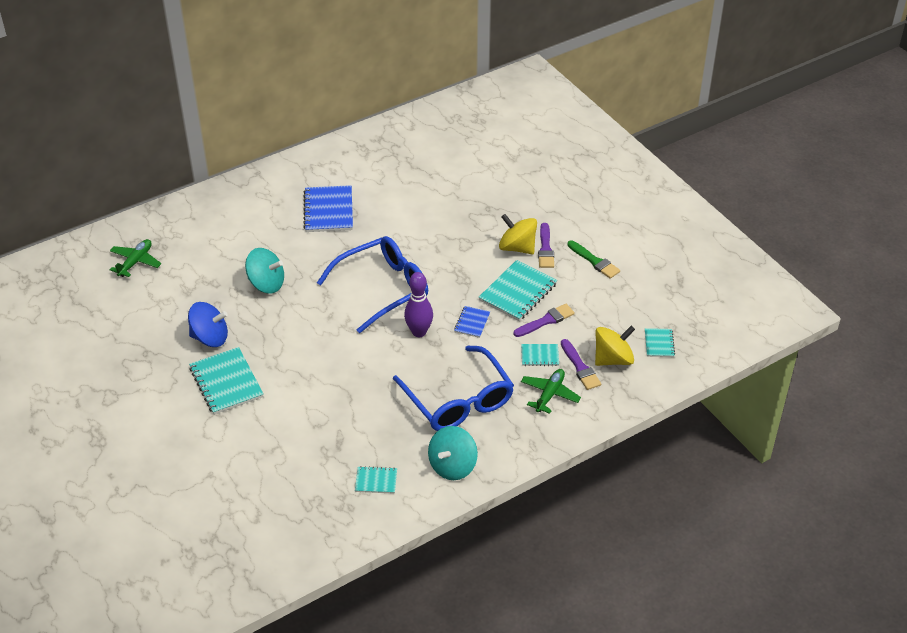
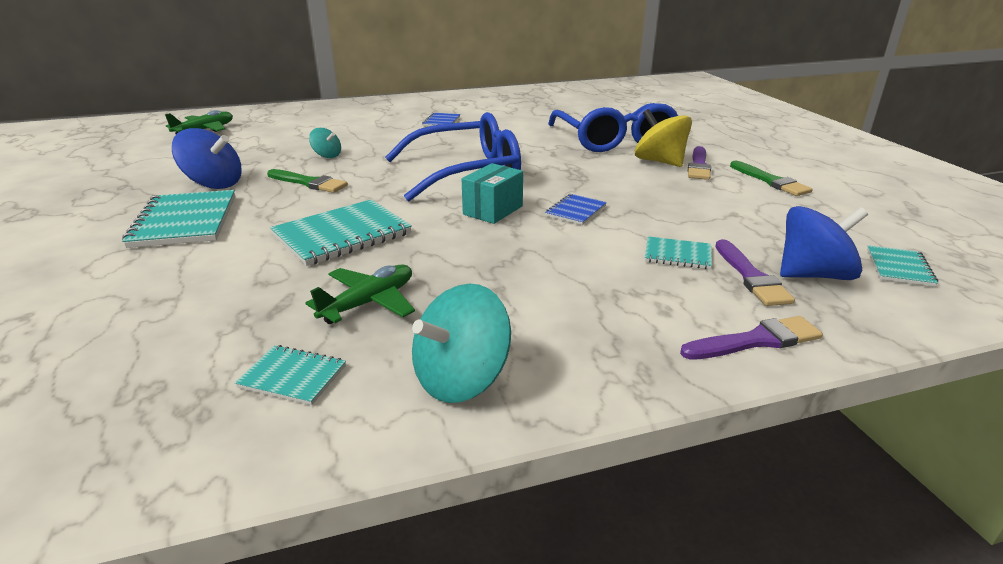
camera: 15 degrees right, 15 degrees down
turquoise spinning top [245,248,284,293] -> turquoise spinning top [309,128,341,158], size x0.55
blue notebook [303,185,353,232] -> blue notebook [422,112,460,126], size x0.53
blue glasses [393,345,514,431] -> blue glasses moved to [548,103,679,152]
purple bowling pin [404,272,433,337] -> turquoise box [462,163,523,224]
turquoise notebook [478,260,557,321] -> turquoise notebook moved to [270,199,412,266]
purple brush [513,304,575,337] -> purple brush moved to [680,316,823,360]
green plane [521,369,581,414] -> green plane moved to [306,264,415,324]
yellow spinning top [595,326,635,366] -> blue spinning top [780,206,868,280]
none -> green brush [267,169,348,193]

